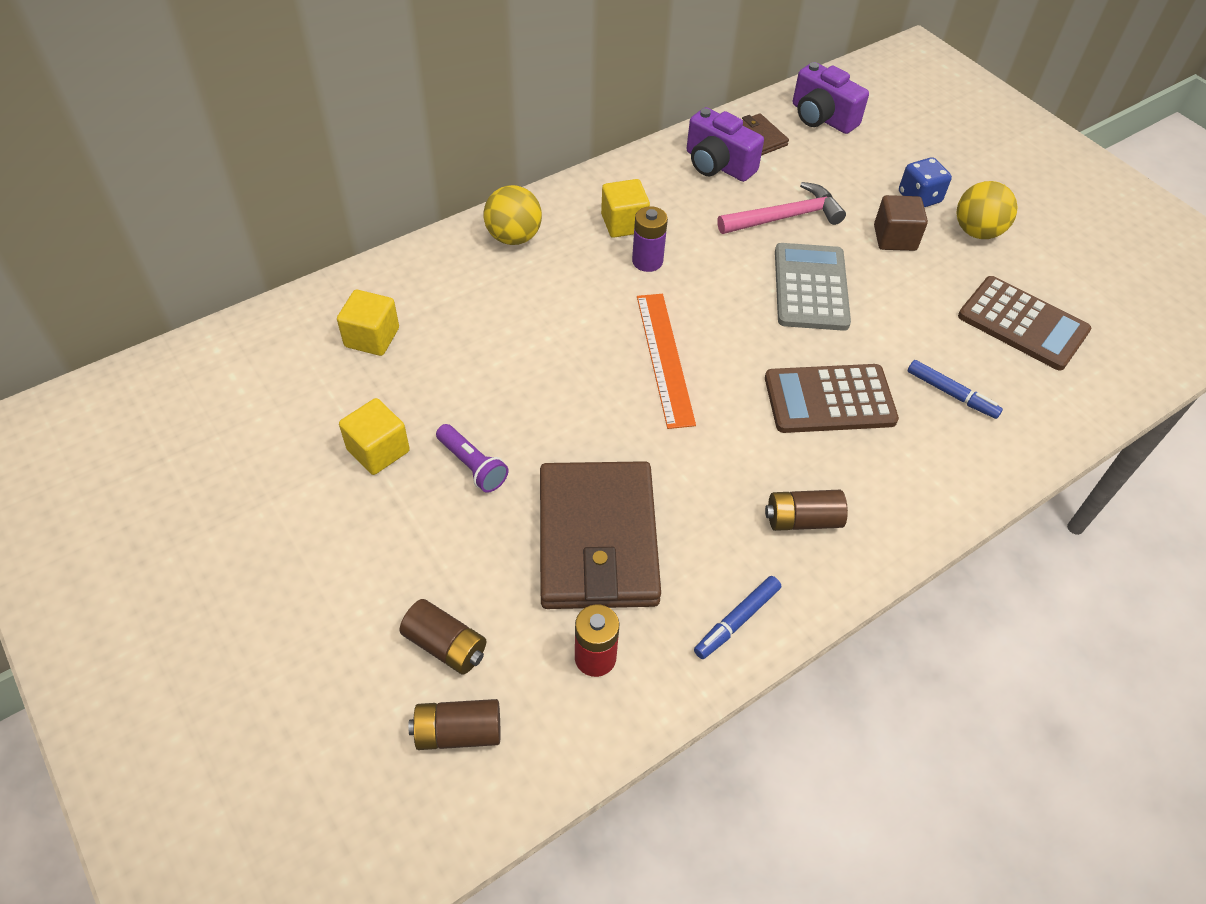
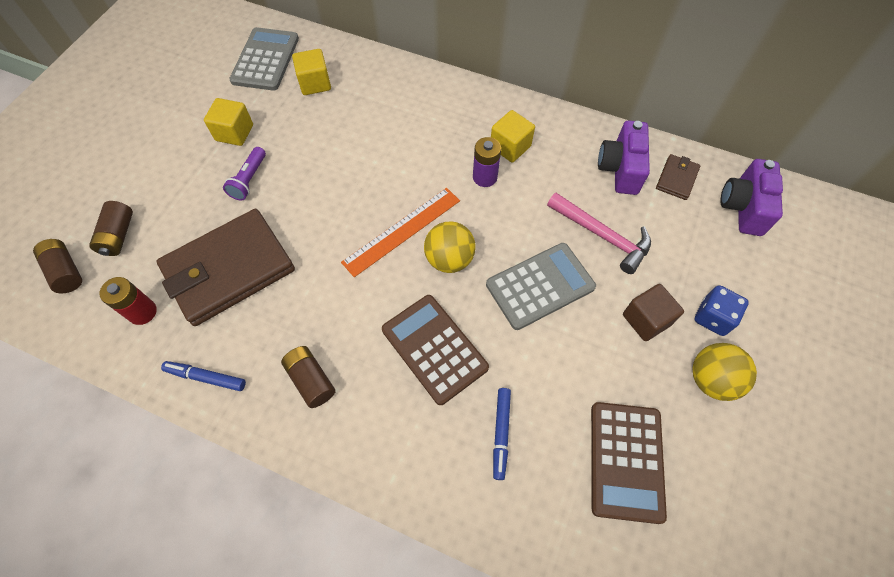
camera: 60 degrees right, 10 degrees up
yellow ball [484,185,542,245] -> yellow ball moved to [424,221,476,273]
none -> grey calculator [229,27,299,91]

